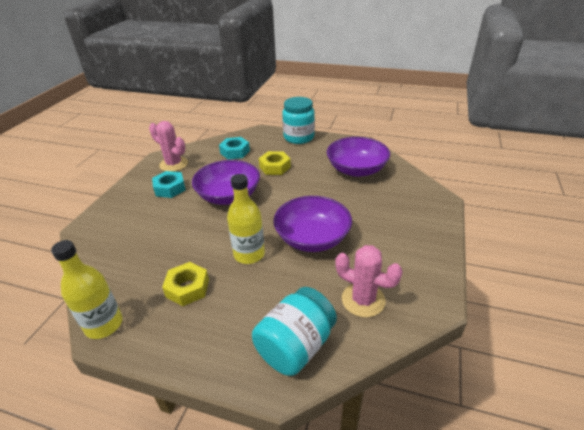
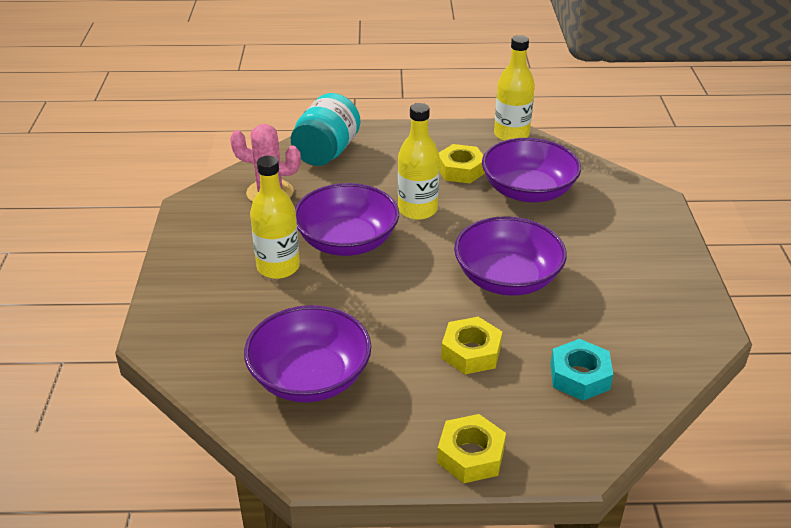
camera: 160 degrees right, 0 degrees up
pink cactus [149,121,188,172] -> none
turquoise nut [152,171,186,198] -> none
turquoise jar [282,97,315,144] -> yellow nut [437,414,506,483]
none -> yellow bottle [250,156,300,279]
none -> purple bowl [482,138,581,202]

